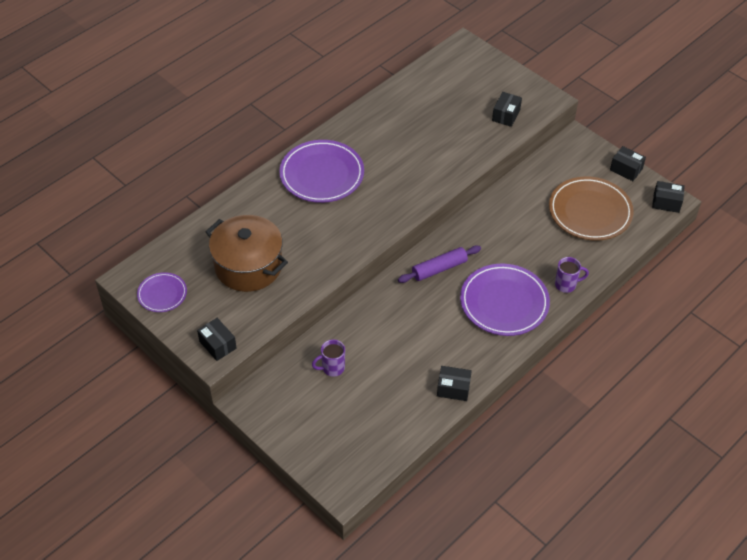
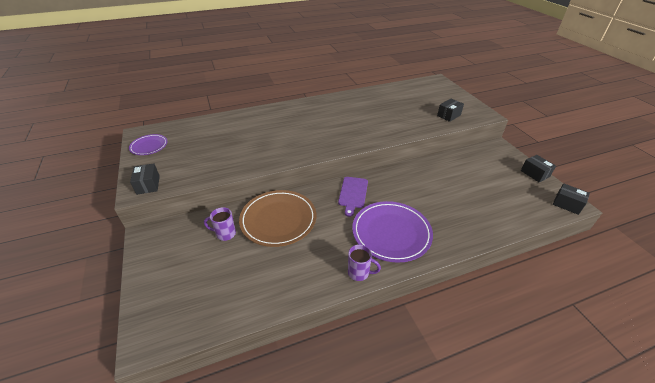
camera: 25 degrees right, 10 degrees down
brown pot [205,215,288,292] -> none
purple plate [279,140,364,203] -> none
purple rolling pin [398,245,481,283] -> purple cutting board [338,177,368,217]
black box [437,366,472,401] -> none
brown plate [549,176,634,241] -> brown plate moved to [239,190,316,247]
purple mug [555,257,589,293] -> purple mug moved to [348,244,381,281]

